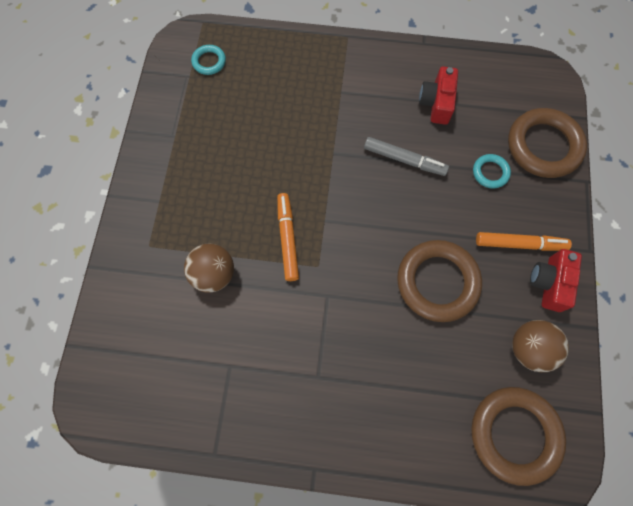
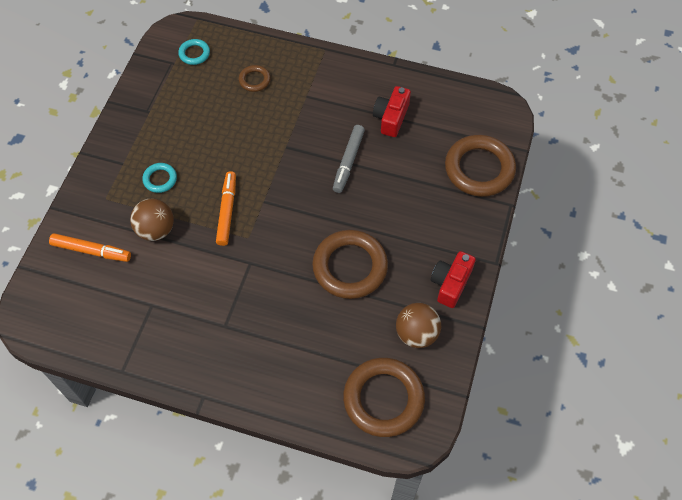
camera: 10 degrees right, 10 degrees down
grey marker [364,137,449,176] -> grey marker turned 75 degrees clockwise [333,125,365,193]
turquoise ring [473,154,511,188] -> turquoise ring moved to [142,163,177,193]
orange marker [476,232,572,251] -> orange marker moved to [49,233,131,262]
none -> brown ring [239,65,271,92]

